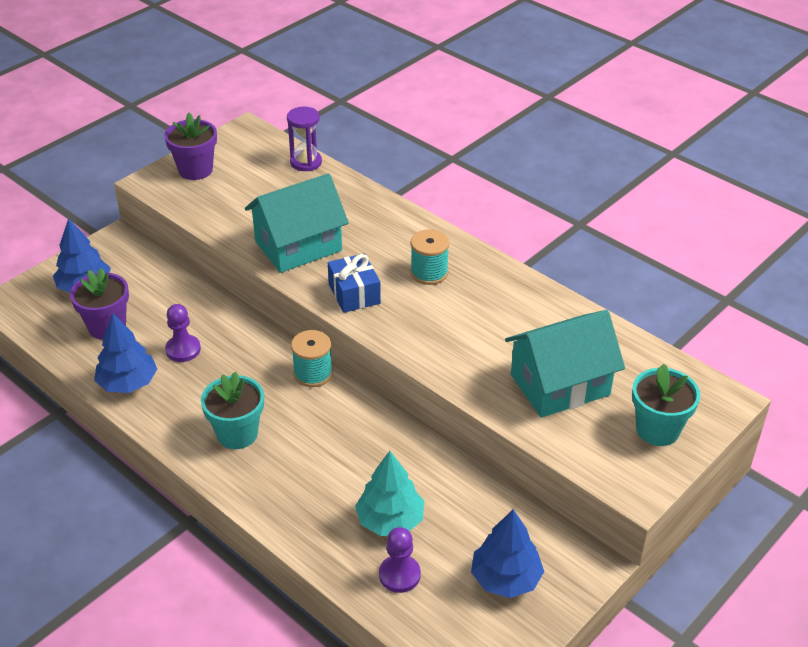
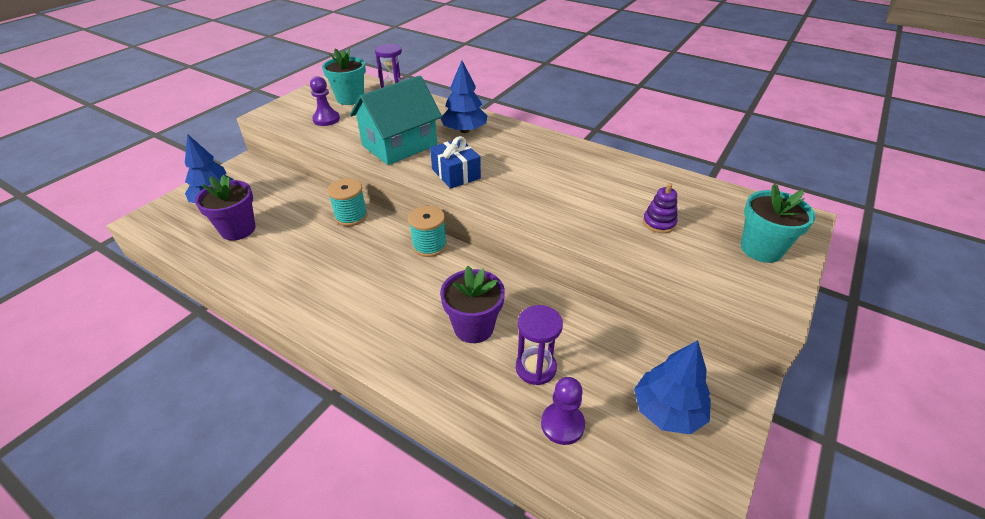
camera: 10 degrees left, 0 degrees up
blue tree [94,313,157,393] -> blue tree moved to [441,61,487,133]
purple flower pot [164,112,217,180] -> purple flower pot moved to [440,266,505,343]
purple pawn [165,304,201,362] -> purple pawn moved to [310,76,340,126]
turquoise flower pot [201,371,264,449] -> turquoise flower pot moved to [322,49,366,105]
turquoise tree [355,451,424,536] -> purple hourglass [516,305,563,385]
turquoise spool [410,229,449,285] -> turquoise spool moved to [327,178,368,226]
turquoise house [505,310,625,418] -> purple stacking toy [643,183,677,233]

